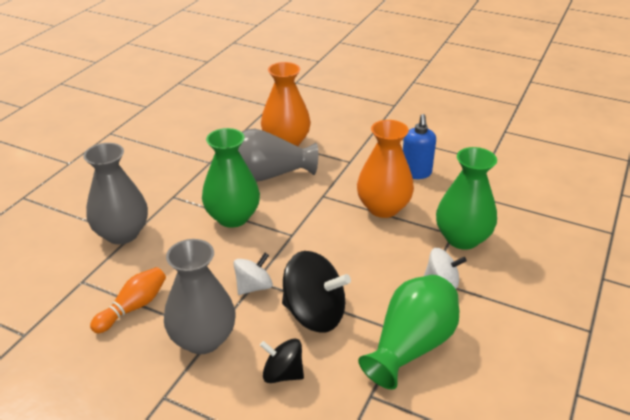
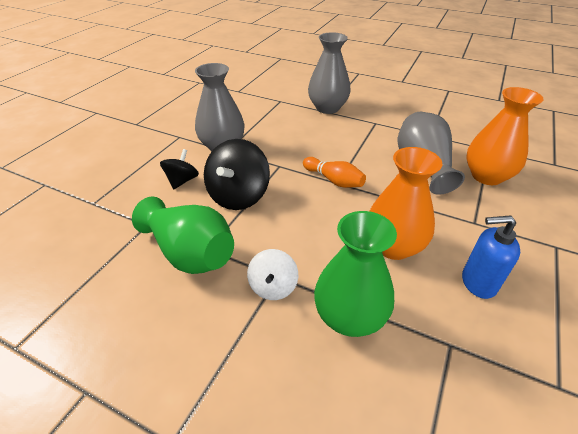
camera: 90 degrees right, 5 degrees up
orange bowling pin [90,267,166,333] -> orange bowling pin moved to [303,157,366,188]
green vase [202,128,260,228] -> none
white spinning top [233,253,273,295] -> none

